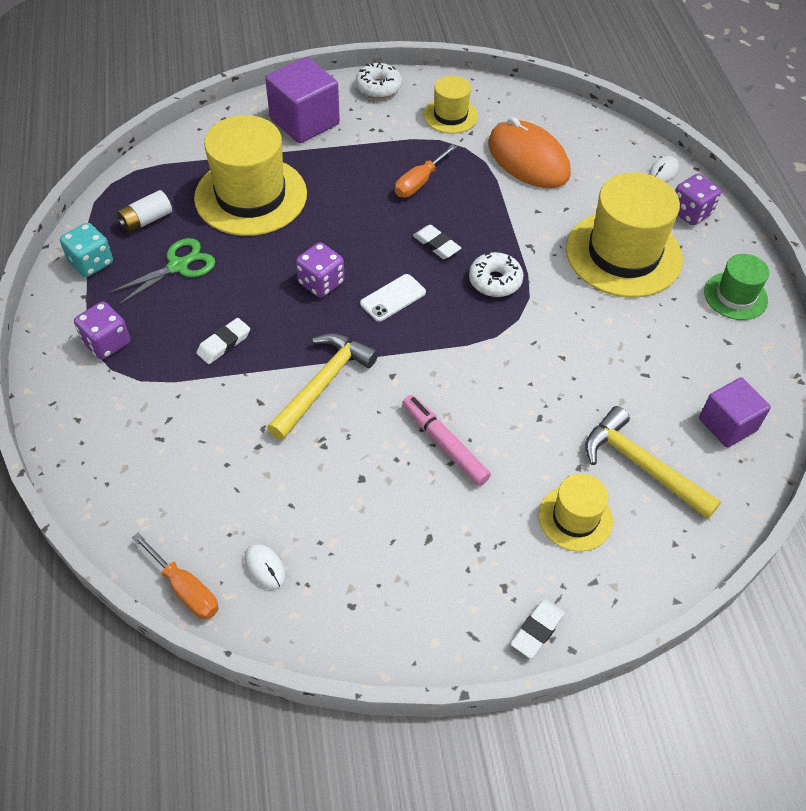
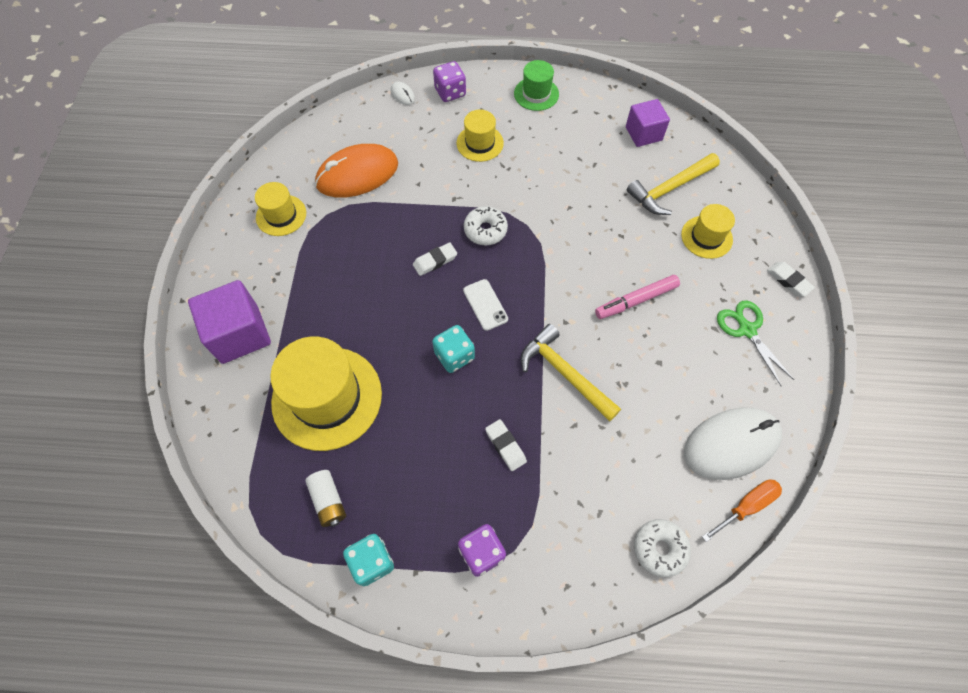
camera: 75 degrees left, 10 degrees up
green scissors [108,238,215,305] -> green scissors moved to [717,301,794,386]
white mouse [244,544,286,589] -> white mouse [684,408,782,480], size x2.48
purple dice [296,242,344,298] -> turquoise dice [432,325,475,373]
white donut [356,62,402,99] -> white donut moved to [634,519,691,577]
orange screwdriver [395,144,457,197] -> none
yellow hat [566,172,683,297] -> yellow hat [457,109,504,162], size x0.53

